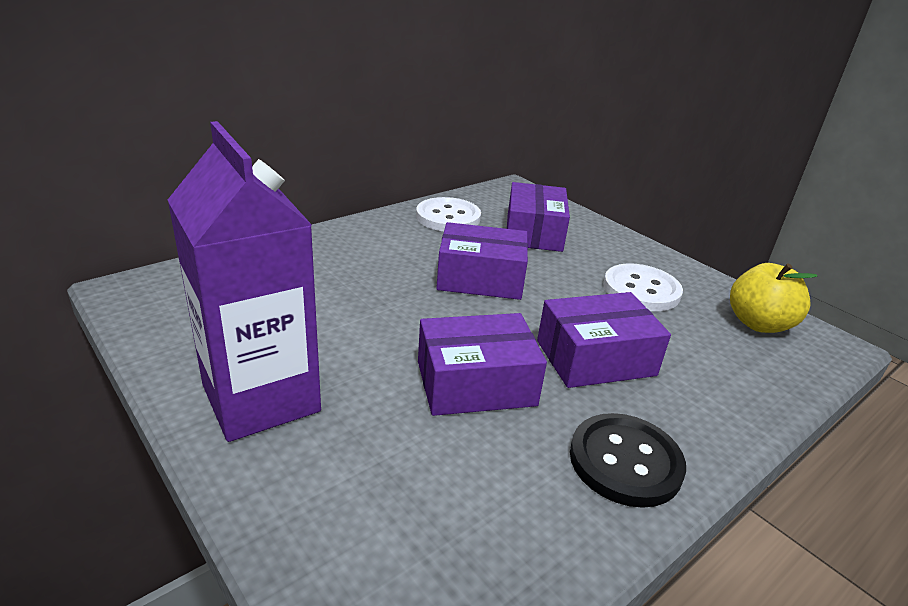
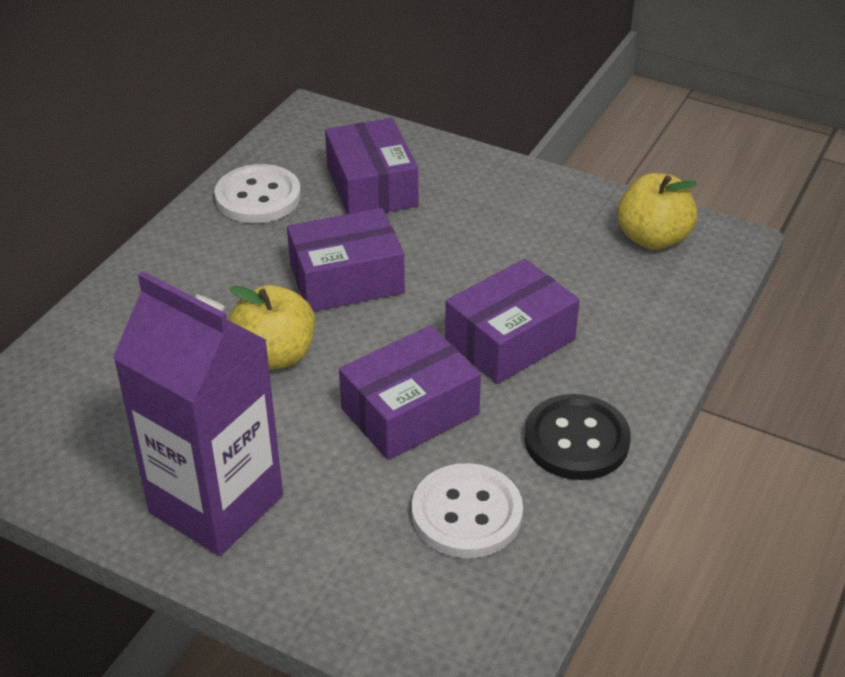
camera: 20 degrees left, 10 degrees up
white button [603,263,683,311] -> white button moved to [412,463,523,558]
none -> yellow apple [228,285,315,370]

